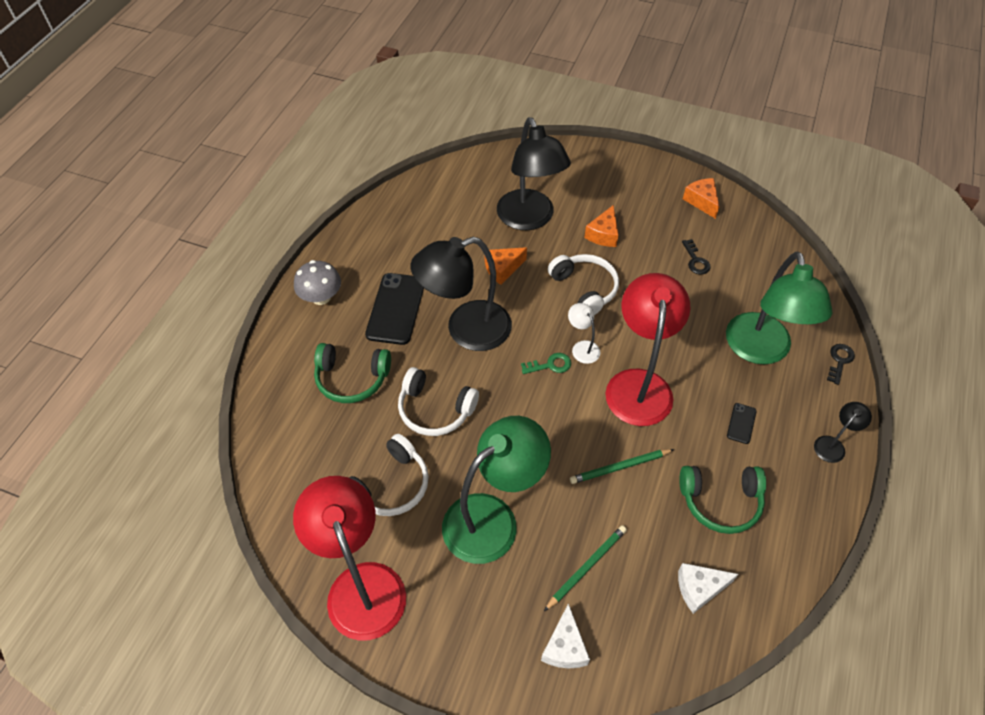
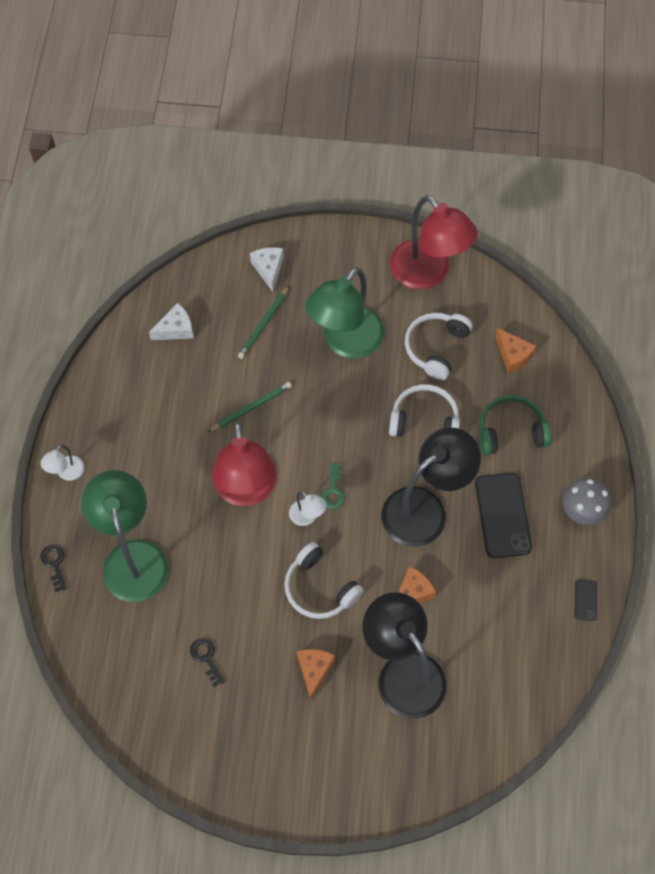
camera: 165 degrees right, 10 degrees up
green key [521,353,571,374] -> green key turned 60 degrees counterclockwise [322,463,345,509]
green headphones [679,466,766,534] -> none
orange cheese [683,178,719,219] -> orange cheese moved to [495,328,536,373]
black phone [727,403,757,444] -> black phone moved to [574,579,597,621]
black lamp [814,402,872,463] -> white lamp [40,445,84,481]
black key [827,344,855,385] -> black key turned 150 degrees clockwise [41,545,67,592]

